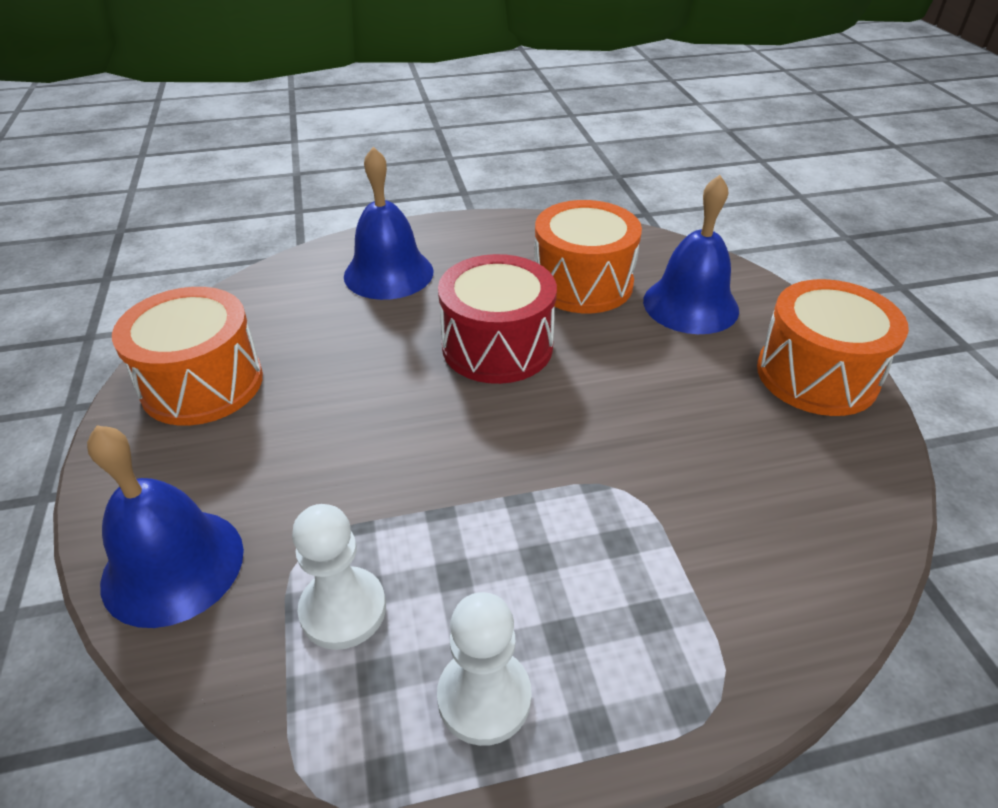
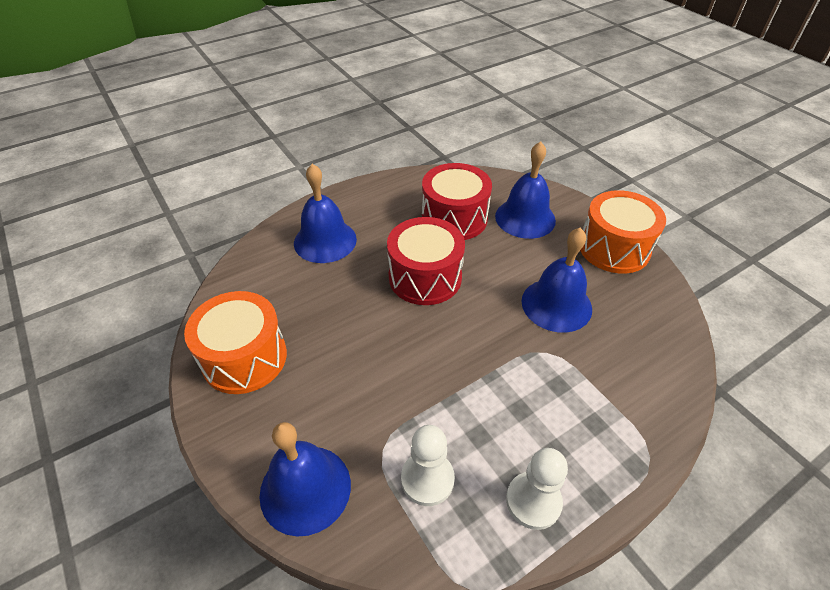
camera: 20 degrees left, 5 degrees up
orange drum [534,200,642,313] -> red drum [422,163,492,240]
none -> blue bell [522,228,592,333]

